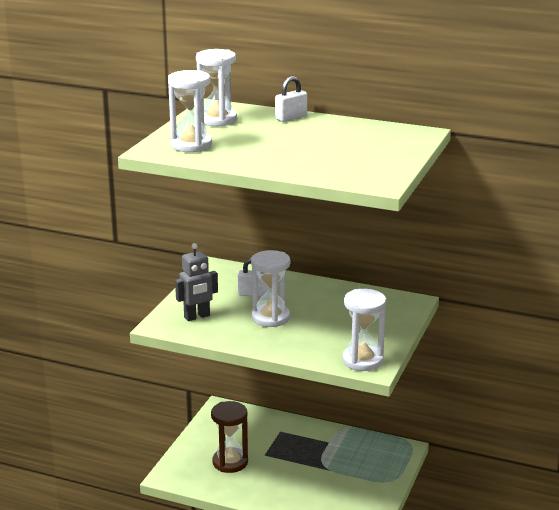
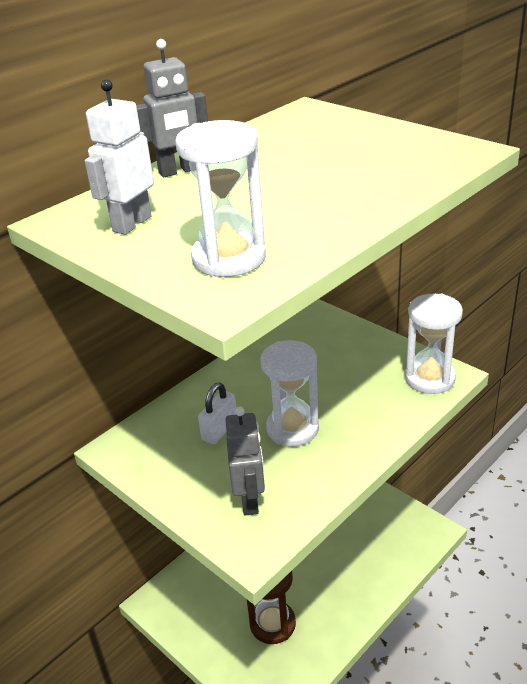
camera: 65 degrees left, 10 degrees up
white hourglass [196,49,237,127] -> white robot [85,79,154,235]
white padlock [275,76,307,122] -> grey robot [136,39,208,177]

